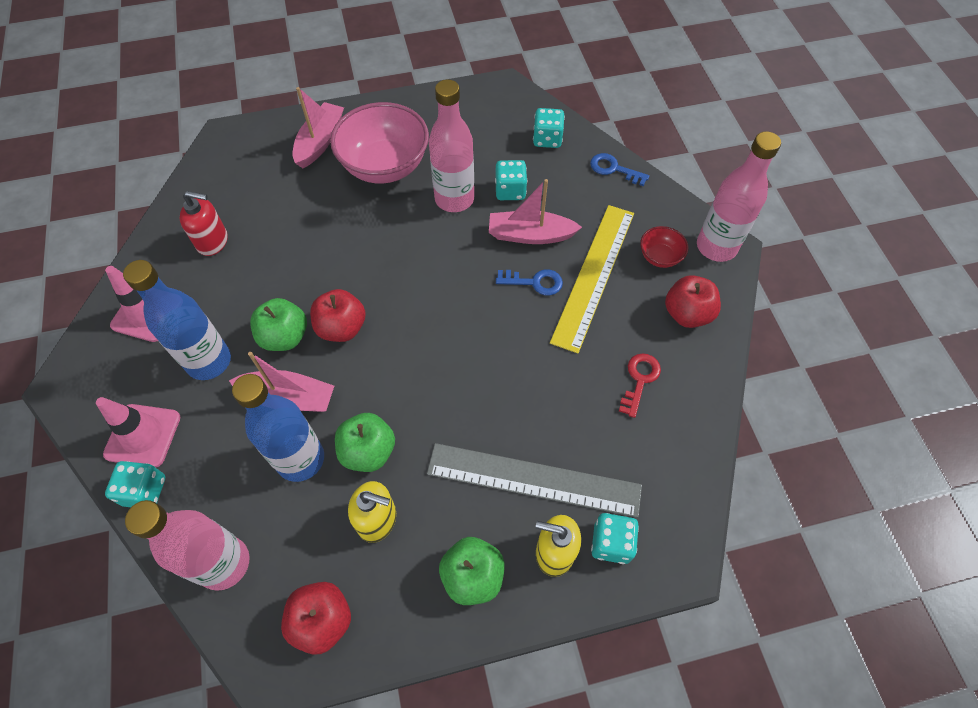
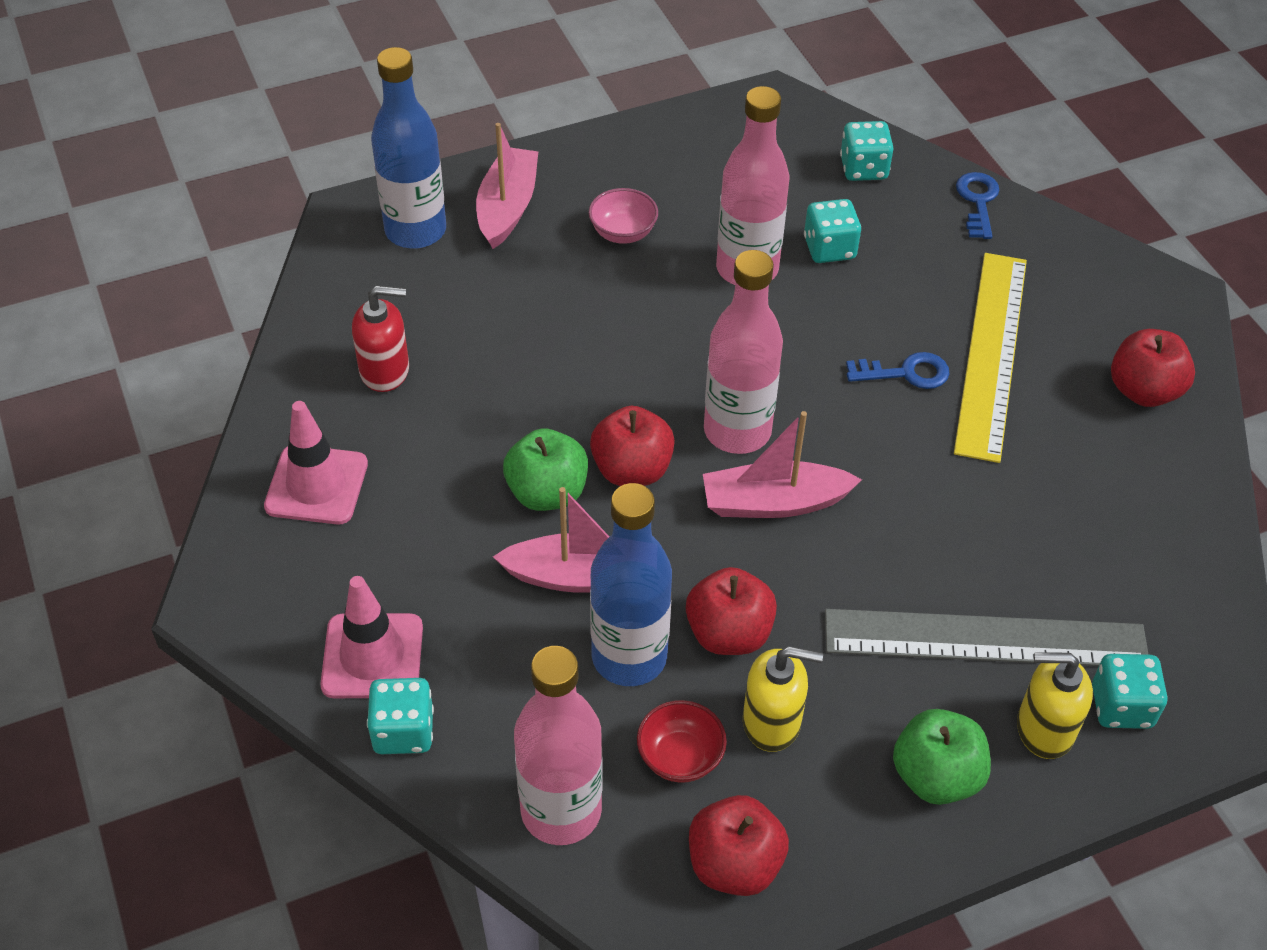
camera: 10 degrees left, 10 degrees down
blue bottle [123,260,231,380] -> blue bottle moved to [371,47,446,249]
pink bowl [330,102,429,183] -> pink bowl [589,188,658,244], size x0.46
green apple [335,413,395,472] -> red apple [686,567,777,655]
pink boat [489,179,582,244] -> pink boat moved to [703,411,862,518]
blue key [590,153,650,186] -> blue key turned 75 degrees clockwise [956,172,999,239]
red key [619,353,661,418] -> none
red bowl [640,226,688,268] -> red bowl moved to [637,700,727,783]
pink bottle [697,131,781,262] -> pink bottle moved to [704,250,783,454]

